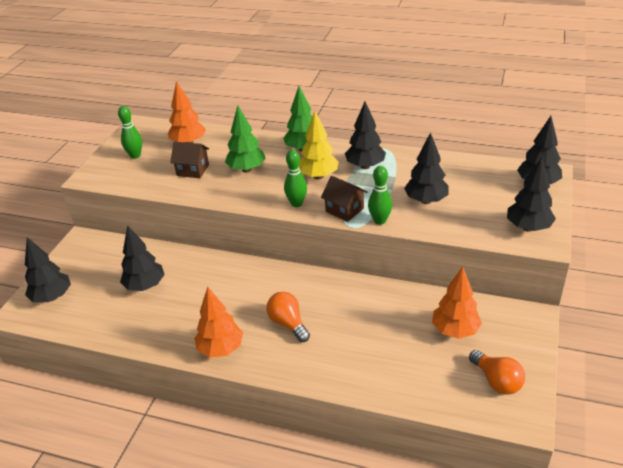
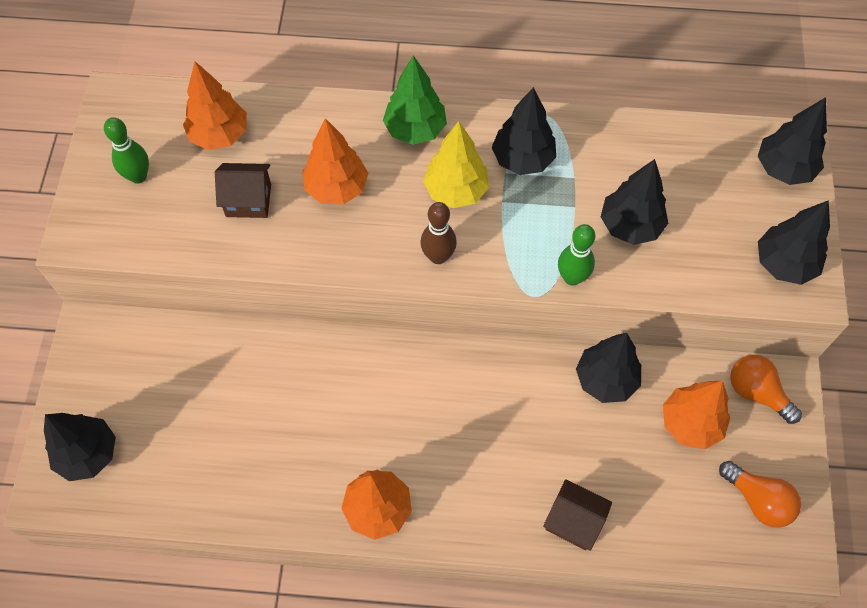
camera: 15 degrees left, 25 degrees up
black tree [120,225,165,291] -> black tree moved to [576,333,641,403]
green tree [225,105,266,172] -> orange tree [303,118,368,204]
orange light bulb [266,292,310,342] -> orange light bulb moved to [730,355,802,424]
green bowling pin [284,150,307,207] -> brown bowling pin [421,202,457,264]
brown house [321,176,367,222] -> brown house moved to [543,479,612,551]

